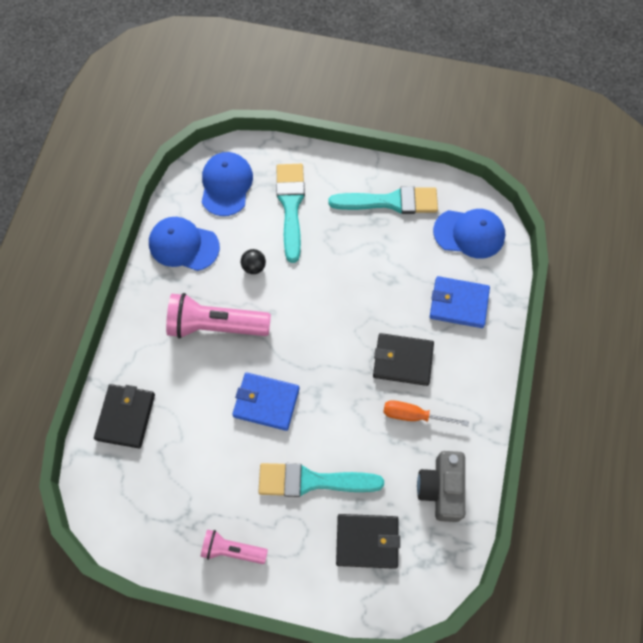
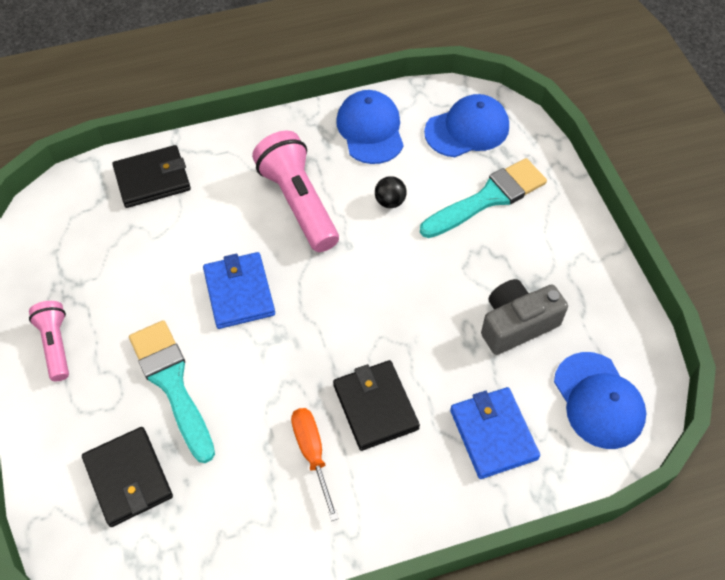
camera: 60 degrees right, 10 degrees down
turquoise brush [329,186,438,214] -> none
grey camera [417,451,465,522] -> grey camera moved to [481,279,568,355]

